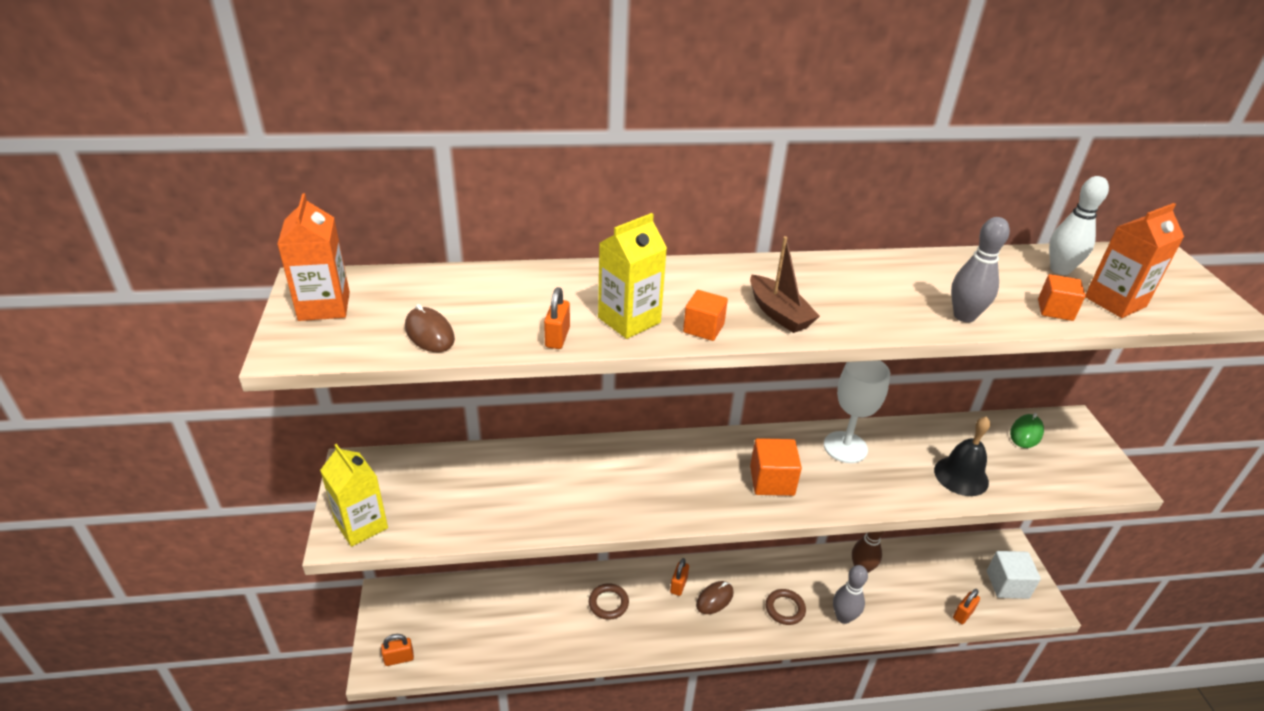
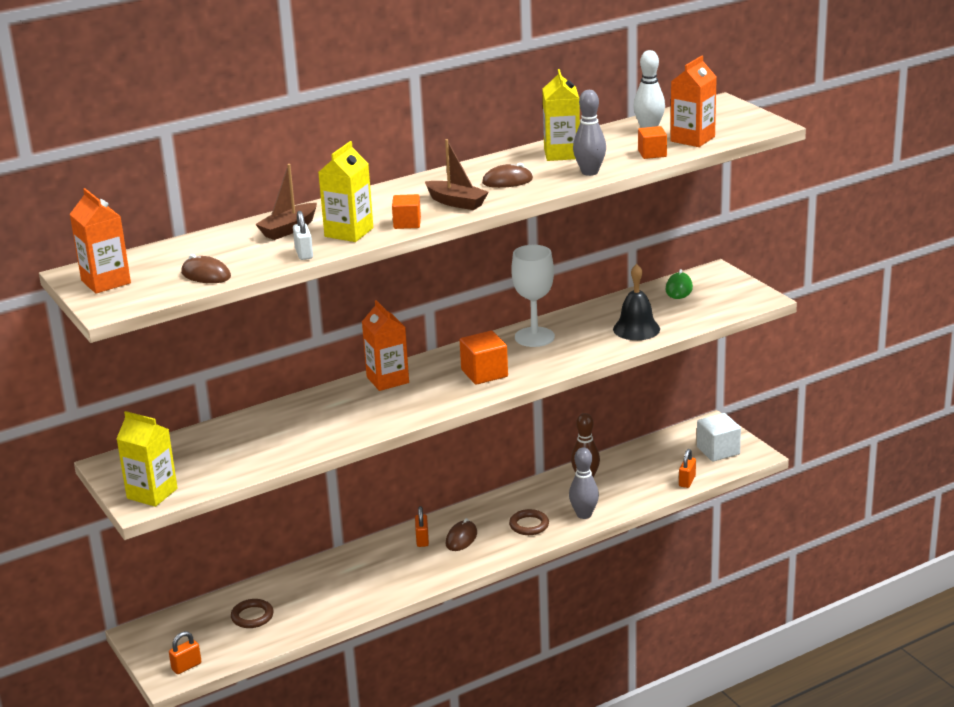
camera: 20 degrees left, 10 degrees down
orange padlock [544,287,570,349] -> white padlock [293,211,313,260]
brown ring [589,583,629,620] -> brown ring moved to [231,599,274,628]
none -> brown boat [255,164,317,240]
none -> orange carton [362,300,409,391]
none -> brown mouse [482,163,533,188]
none -> yellow carton [542,69,580,161]

